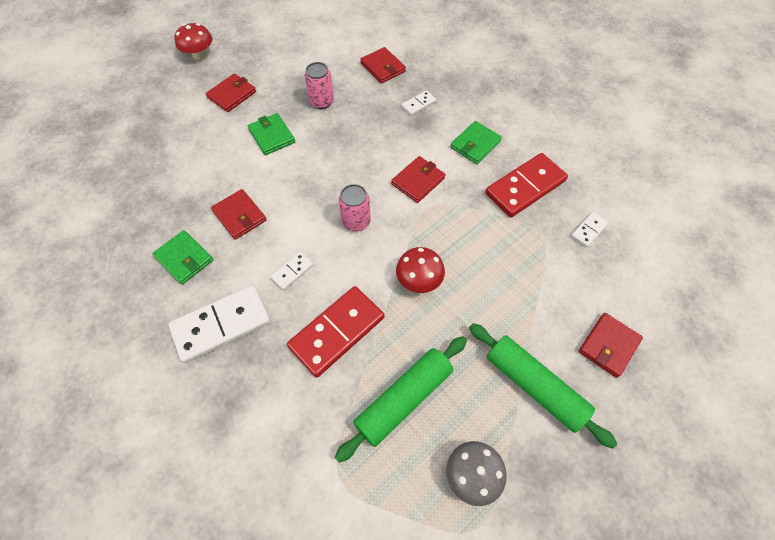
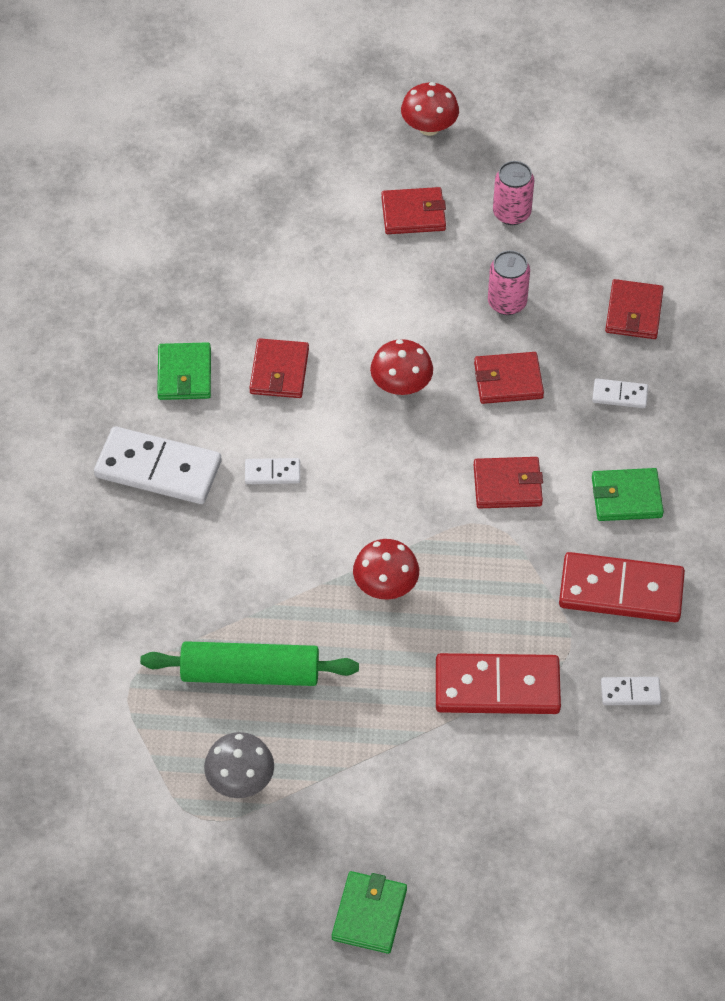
camera: 45 degrees right, 5 degrees down
green wallet [248,113,295,155] -> green wallet moved to [332,871,407,954]
red domino [287,286,384,377] -> red domino moved to [436,653,561,714]
pink can [338,184,371,232] -> pink can moved to [493,161,534,225]
green rolling pin [469,323,617,449] -> none
red wallet [579,313,643,378] -> red wallet moved to [474,352,544,404]
none -> red mushroom [370,339,433,395]

